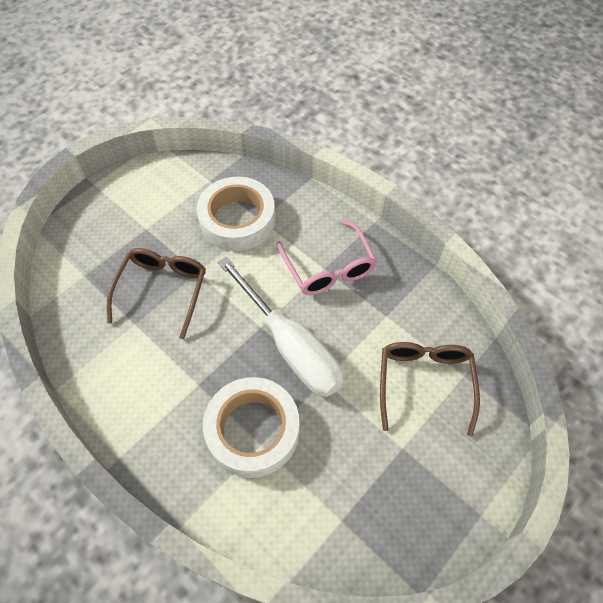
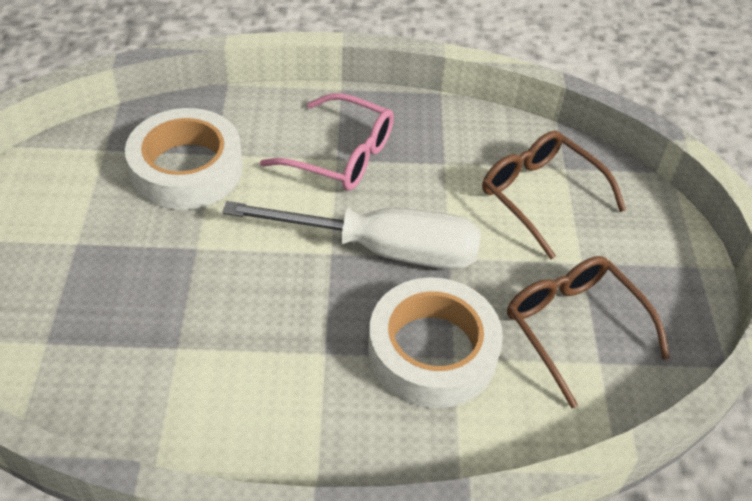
camera: 45 degrees left, 10 degrees down
brown glasses [107,248,206,339] -> brown glasses moved to [507,256,670,408]

